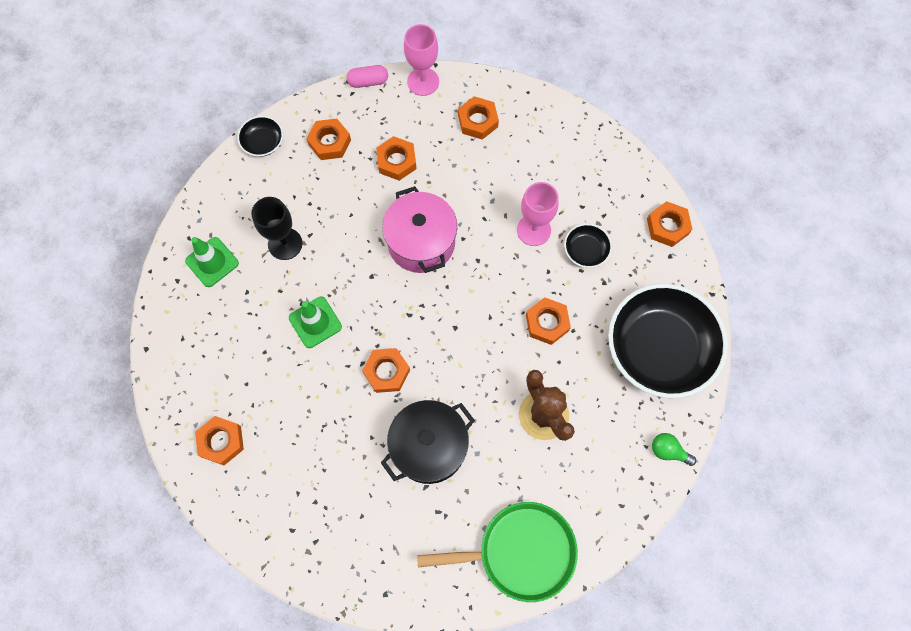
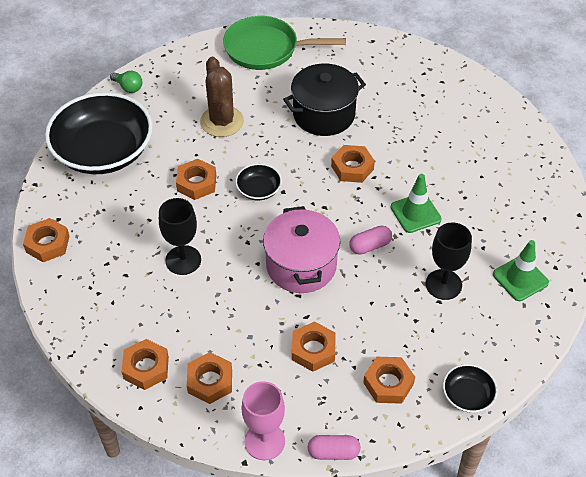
camera: 170 degrees left, 20 degrees down
orange nut [195,416,244,465] -> orange nut moved to [122,339,169,390]
pink goblet [517,182,559,246] -> black goblet [159,198,201,275]
black bowl [564,224,612,268] -> black bowl moved to [235,163,282,200]
none -> pink capsule [349,226,392,255]

